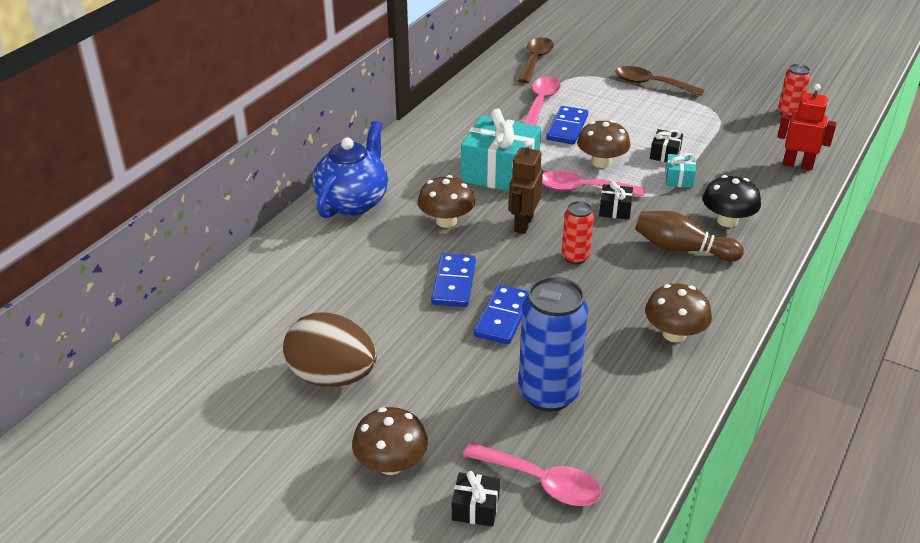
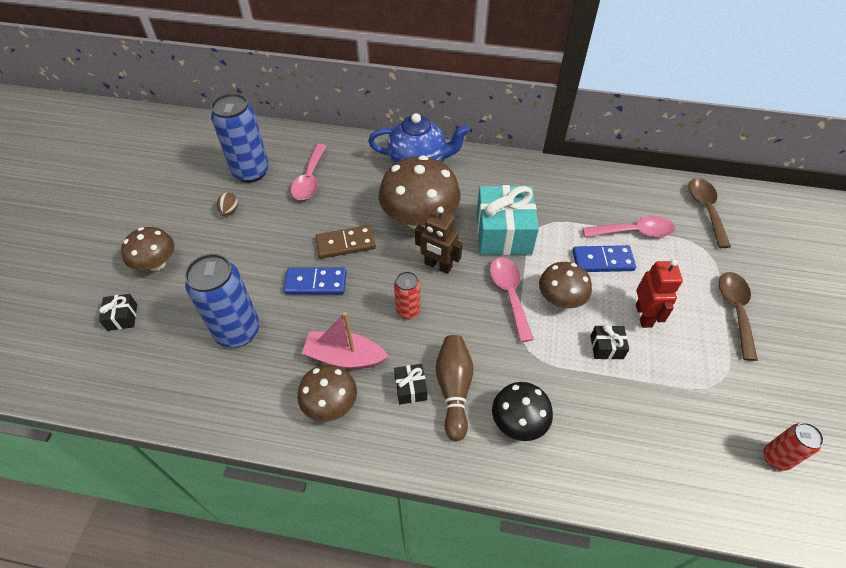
camera: 70 degrees right, 15 degrees up
brown egg [283,312,377,387] -> brown egg [217,192,238,216], size x0.41
brown mushroom [418,175,475,228] -> brown mushroom [378,155,461,229], size x1.71
blue domino [431,253,476,307] -> brown domino [315,225,376,259]
pink spoon [463,442,602,506] -> pink spoon moved to [291,144,327,200]
brown robot [509,140,543,234] -> brown robot turned 150 degrees counterclockwise [415,207,462,274]
brown spoon [517,37,554,83] -> brown spoon turned 90 degrees counterclockwise [689,178,731,248]
black gift [599,181,633,220] -> black gift moved to [394,364,427,405]
turquoise gift [665,153,696,188] -> none
red robot [777,84,836,170] -> red robot moved to [636,259,683,328]
none -> blue can [211,93,269,183]
none -> pink boat [302,312,389,369]

